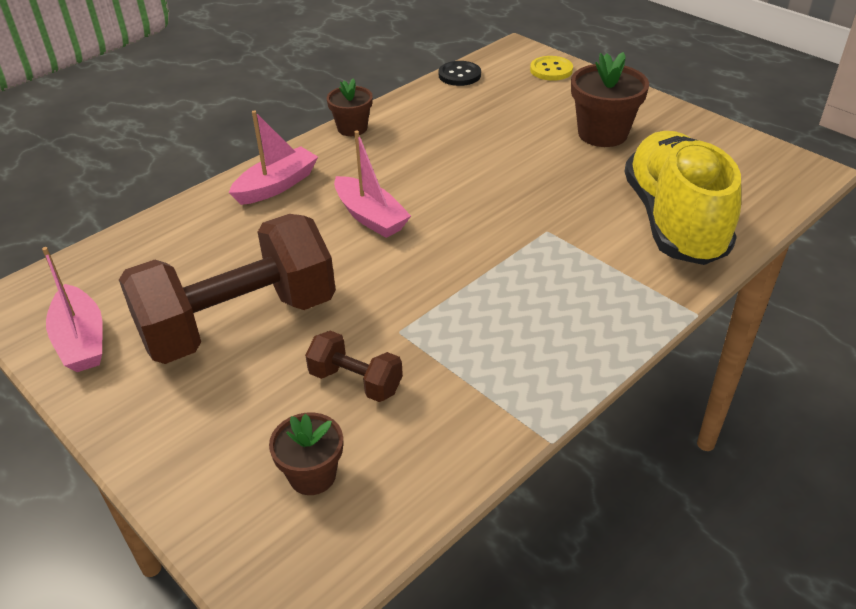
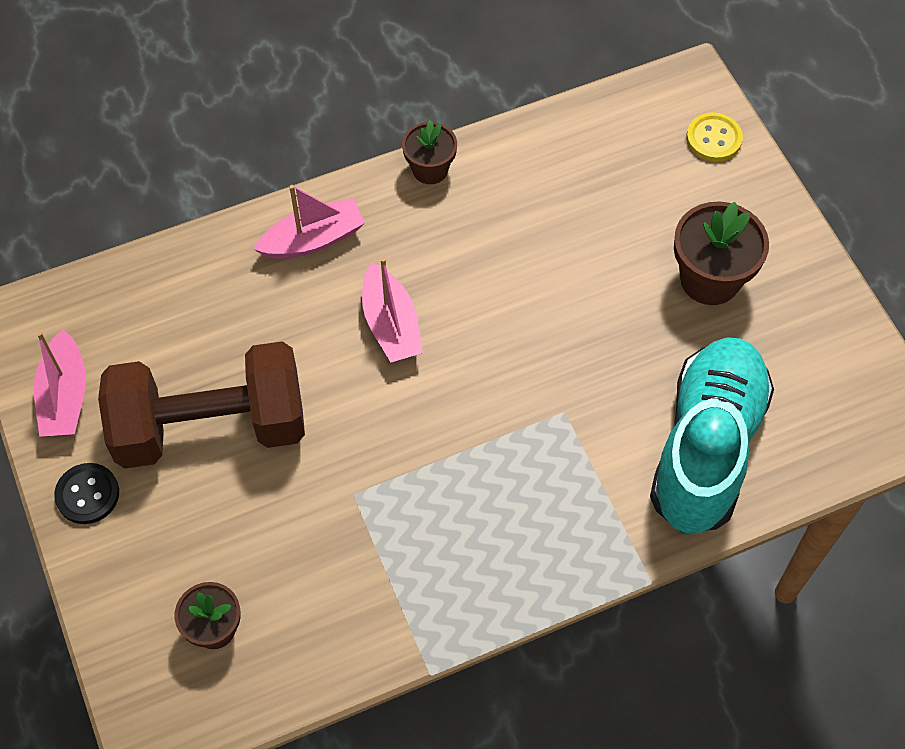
camera: 20 degrees right, 20 degrees up
brown dumbbell [305,331,403,402] -> none
black button [439,61,481,86] -> black button moved to [54,463,119,524]
yellow shoe [624,131,741,265] -> turquoise shoe [650,337,774,534]

